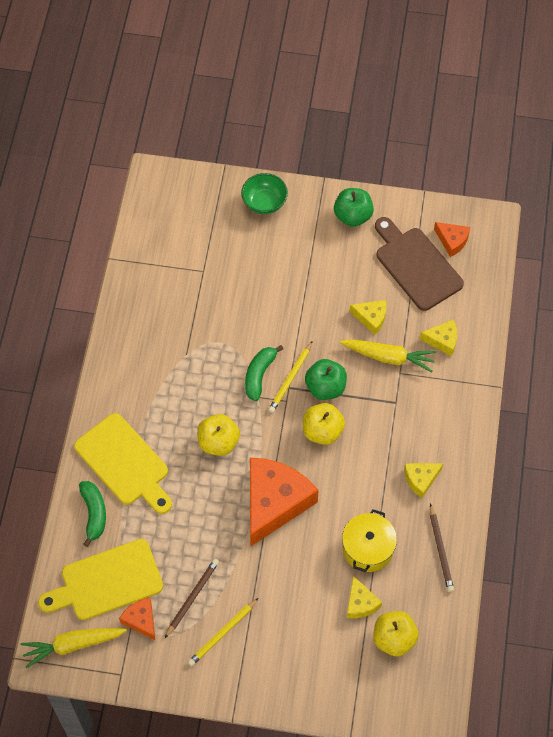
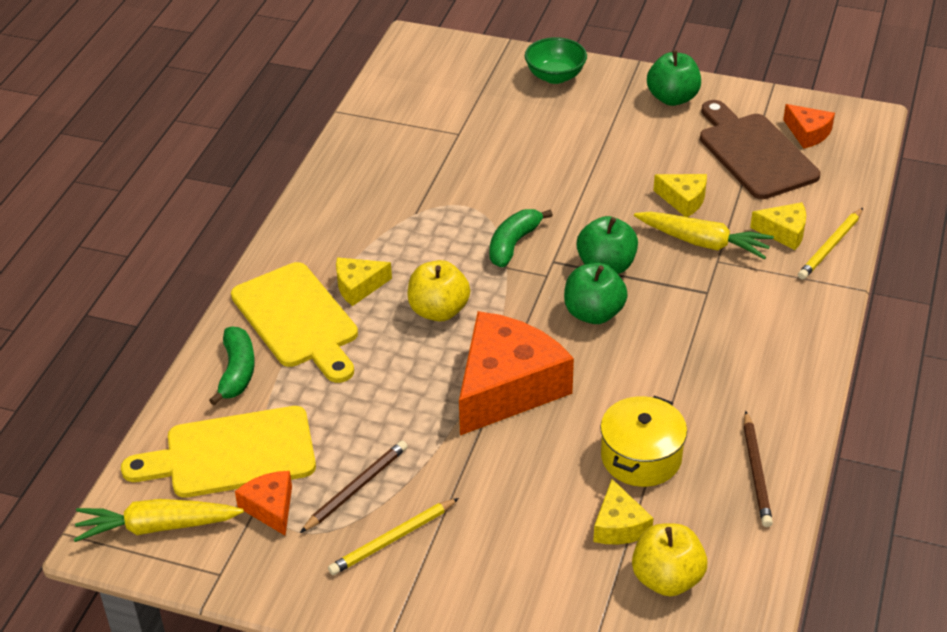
camera: 10 degrees right, 20 degrees down
yellow pencil [268,341,313,413] -> yellow pencil moved to [798,208,863,280]
yellow apple [303,403,345,445] -> green apple [564,263,628,324]
yellow cheese [404,463,443,498] -> yellow cheese moved to [336,257,392,306]

